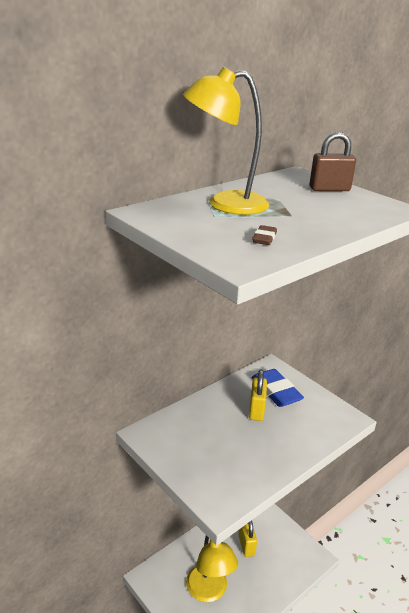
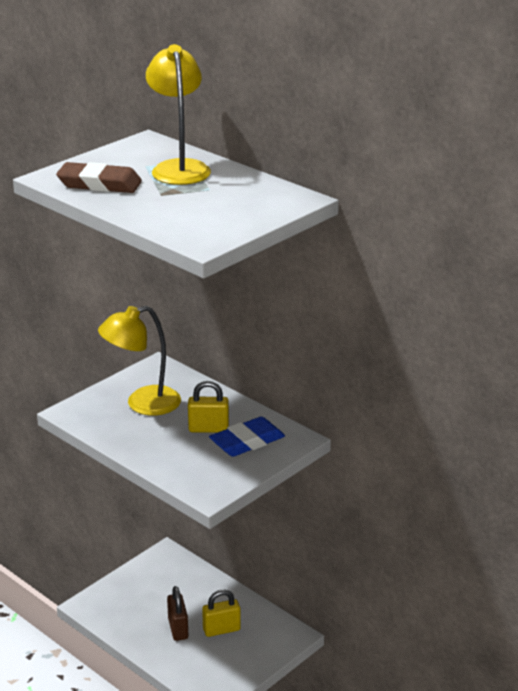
camera: 85 degrees right, 0 degrees up
yellow lamp [186,536,238,602] -> yellow lamp moved to [98,306,181,416]
brown eraser [252,225,277,245] -> brown eraser [56,162,142,193], size x2.18
brown padlock [310,132,356,191] -> brown padlock moved to [167,586,188,641]

